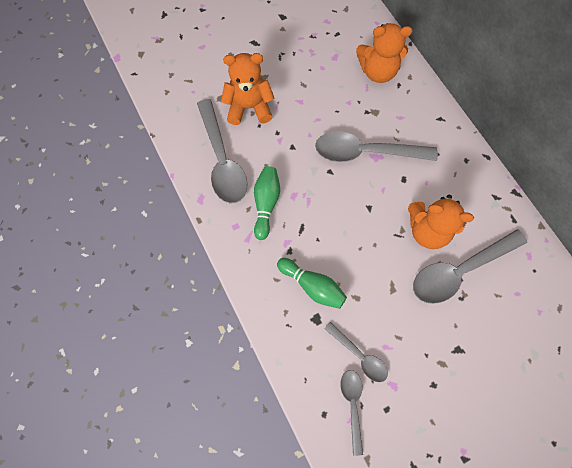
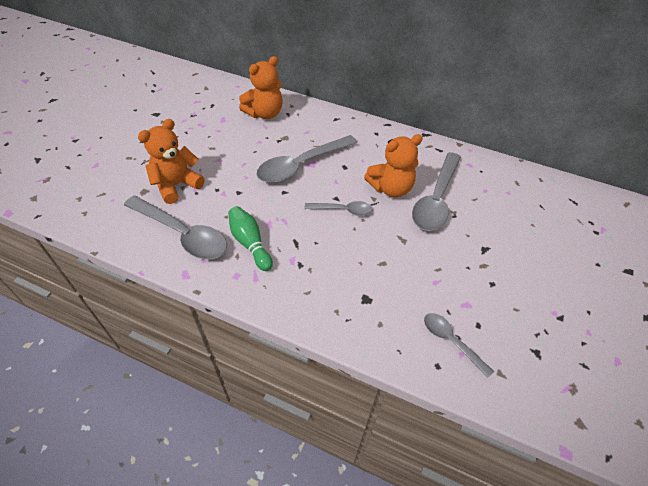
camera: 40 degrees left, 20 degrees down
green bowling pin [277,258,347,309] -> none
grey spoon [324,322,388,382] -> grey spoon moved to [305,201,373,216]

